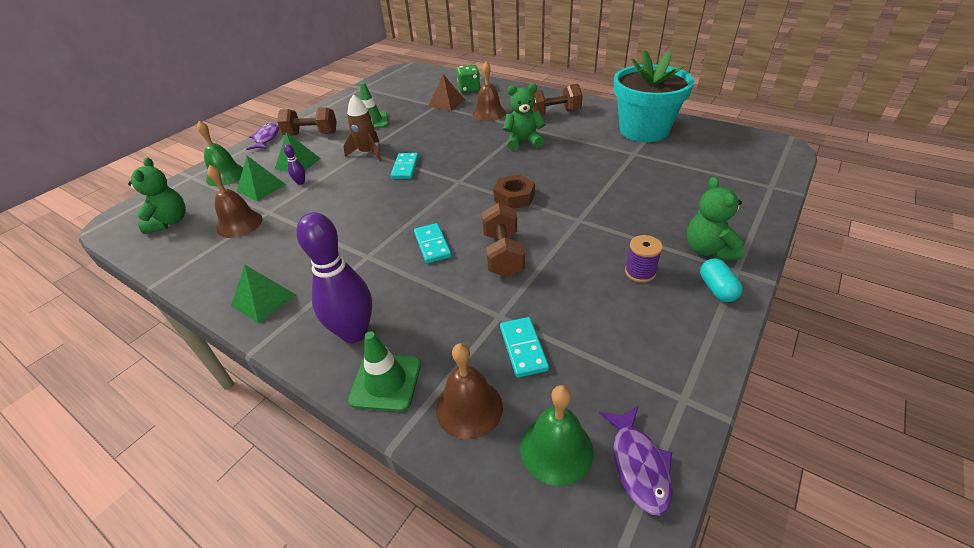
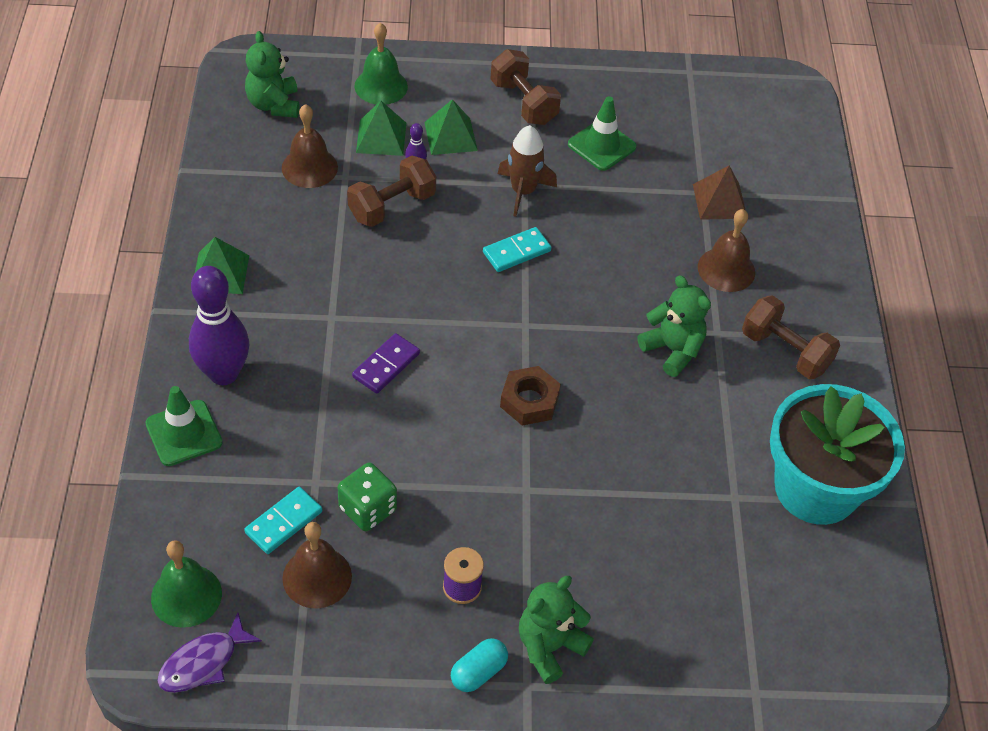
camera: 50 degrees right, 10 degrees up
green teddy bear [128,157,186,234] -> green teddy bear turned 120 degrees clockwise [245,31,300,118]
purple fish [246,123,279,150] -> none
turquoise domino [414,223,451,263] -> purple domino [352,333,420,394]
brown bell [436,343,503,440] -> brown bell moved to [282,522,352,608]
green dice [456,65,480,93] -> green dice moved to [338,463,397,531]
brown dumbbell [482,203,525,277] -> brown dumbbell moved to [347,155,436,227]

